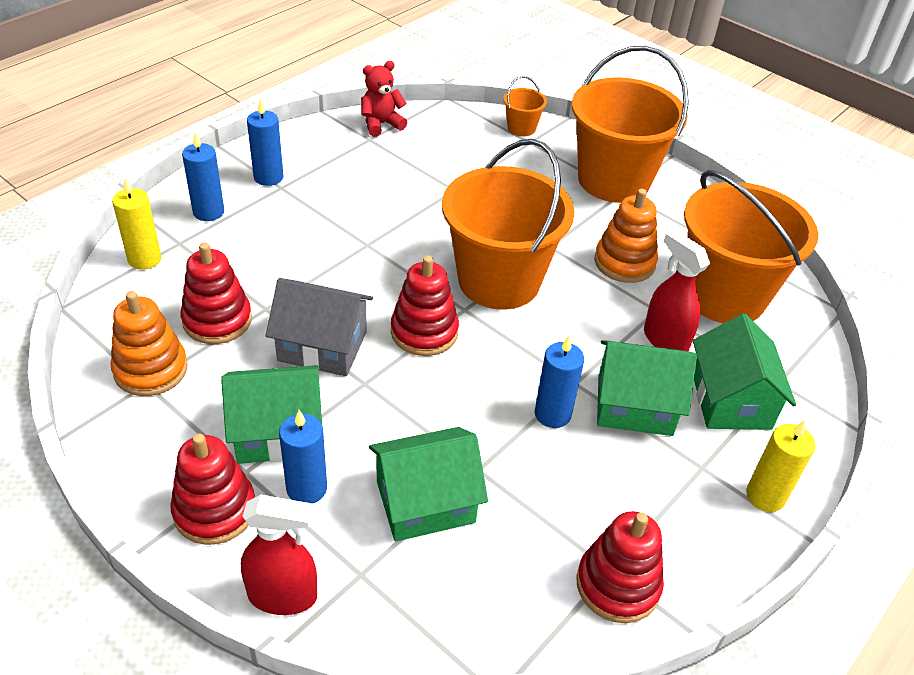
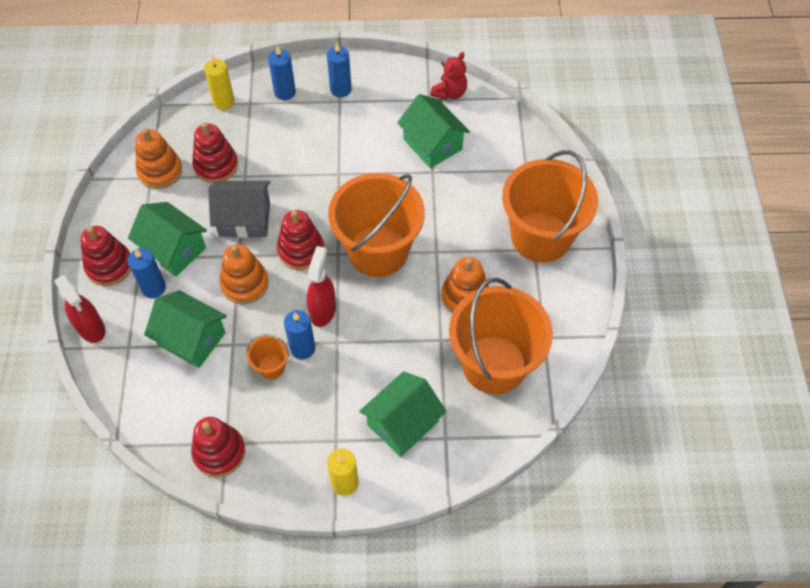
camera: 50 degrees right, 15 degrees up
grey house [266,278,373,376] -> grey house turned 60 degrees counterclockwise [208,181,270,238]
red teddy bear [361,61,408,137] -> red teddy bear turned 105 degrees clockwise [430,52,467,100]
orange bucket [503,76,547,136] -> orange bucket moved to [246,334,289,379]
green house [597,340,697,436] -> green house moved to [397,94,470,168]
red spray bottle [644,230,710,351] -> red spray bottle moved to [307,246,336,327]
none -> orange stacking toy [220,244,269,304]

